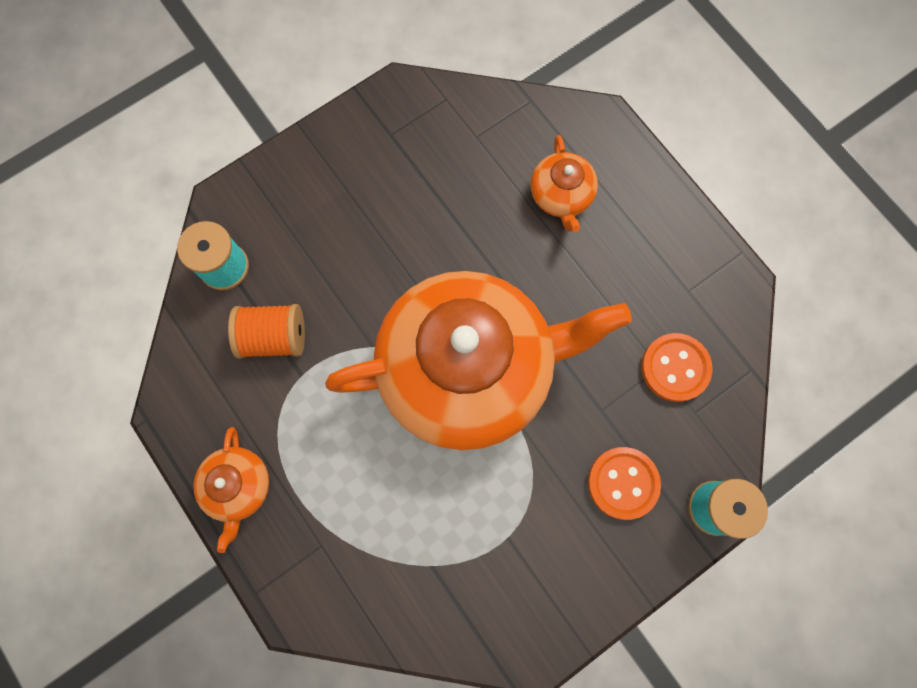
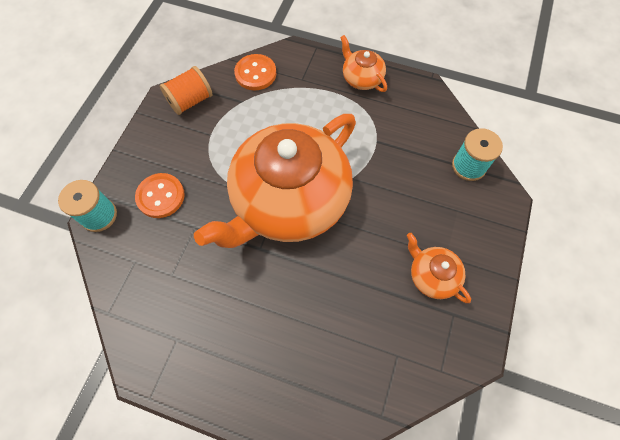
camera: 145 degrees right, 10 degrees down
orange spool [228,304,305,359] -> orange spool moved to [160,66,213,115]
orange teapot [531,135,598,232] -> orange teapot moved to [407,233,471,303]
orange button [641,333,712,402] -> orange button moved to [234,54,276,90]

